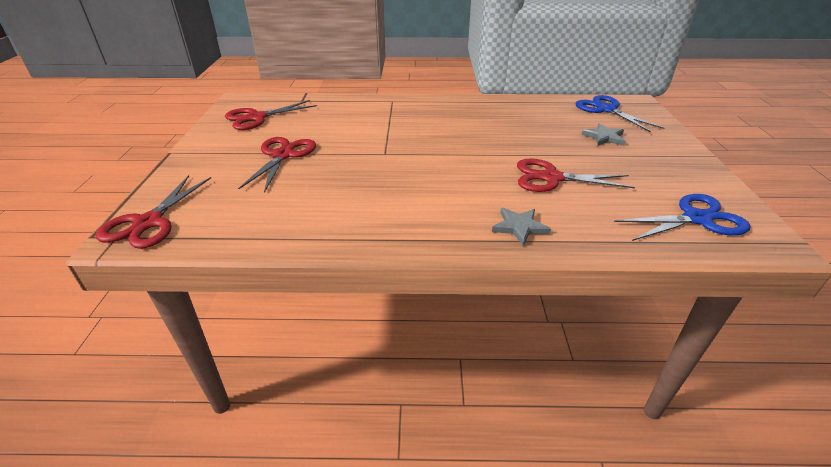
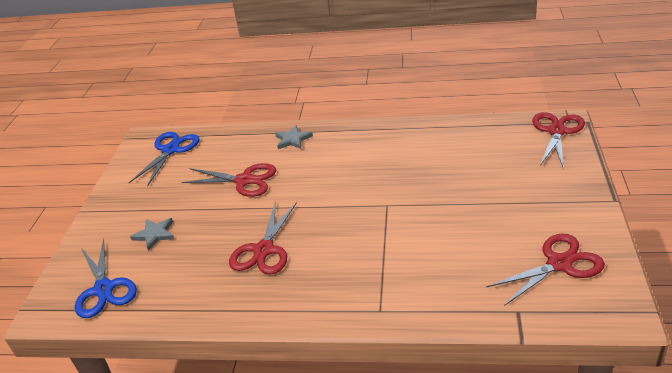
camera: 170 degrees left, 0 degrees up
red scissors [238,137,316,193] -> red scissors moved to [229,201,297,275]
blue scissors [614,194,751,241] -> blue scissors turned 120 degrees clockwise [129,132,199,187]

